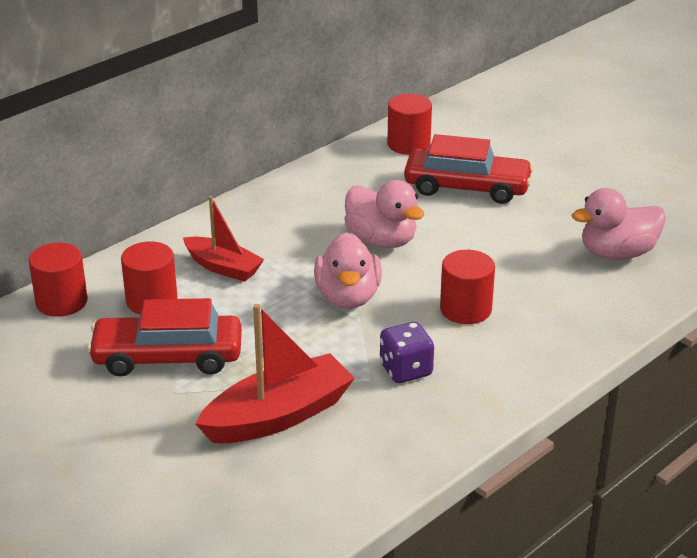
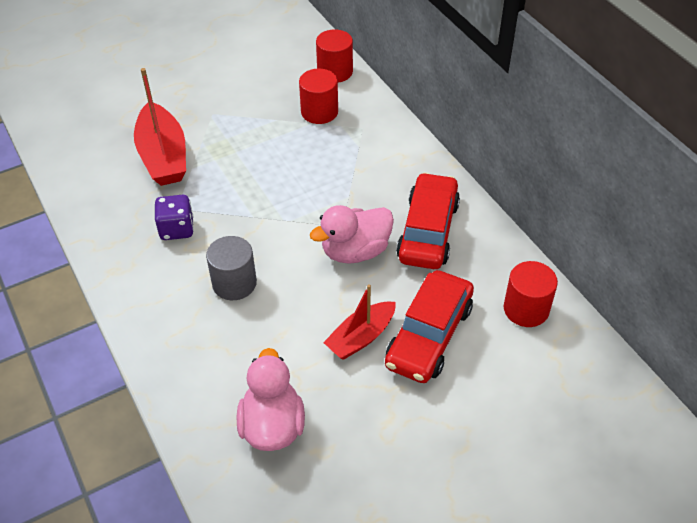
camera: 105 degrees right, 15 degrees up
red car [87,298,242,376] -> red car moved to [396,172,460,269]
red boat [183,196,264,282] -> red boat moved to [323,284,396,360]
pink duck [314,232,382,309] -> none
red cylinder [440,250,495,324] -> grey cylinder [206,236,257,300]

